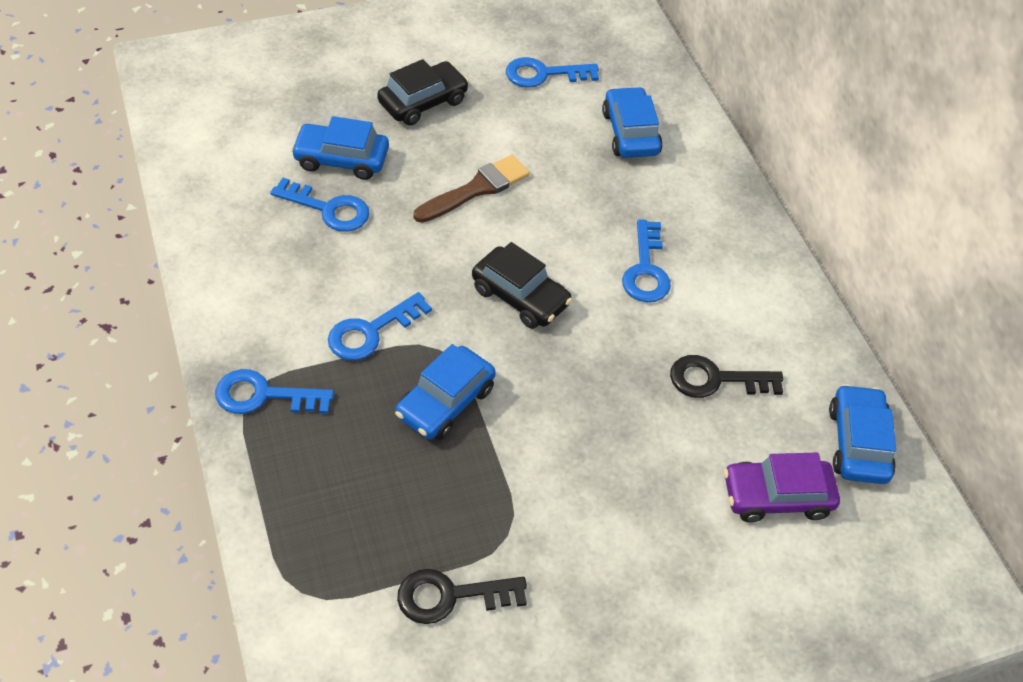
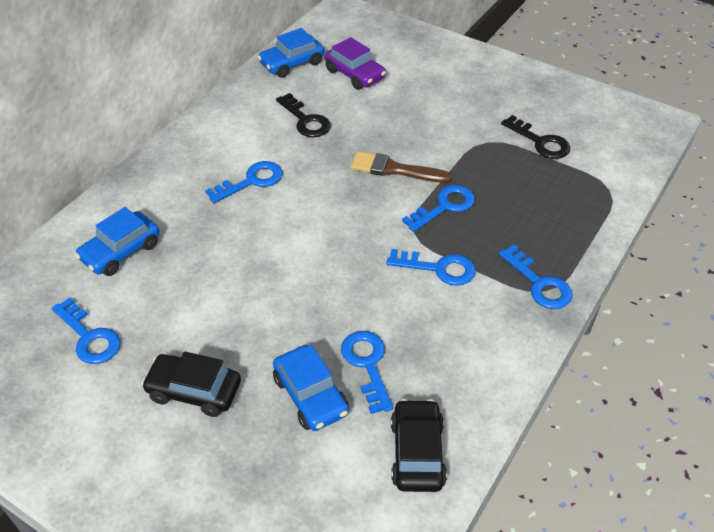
camera: 125 degrees left, 5 degrees down
blue car [395,344,496,440] -> blue key [402,185,475,232]
brown brush [414,155,530,223] -> brown brush moved to [351,151,453,183]
black car [472,242,572,329] -> black car moved to [391,399,447,492]

